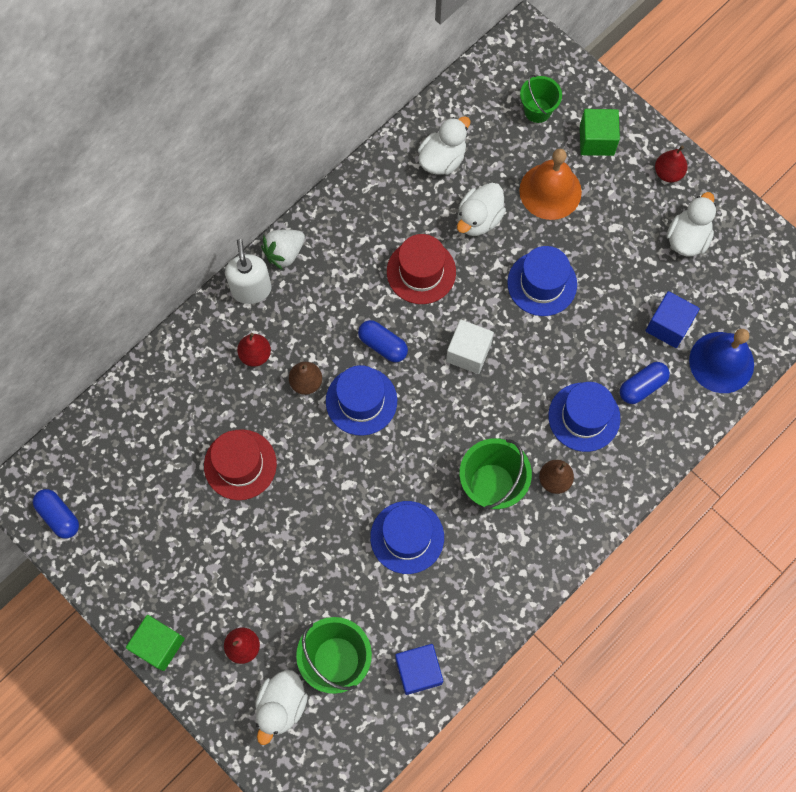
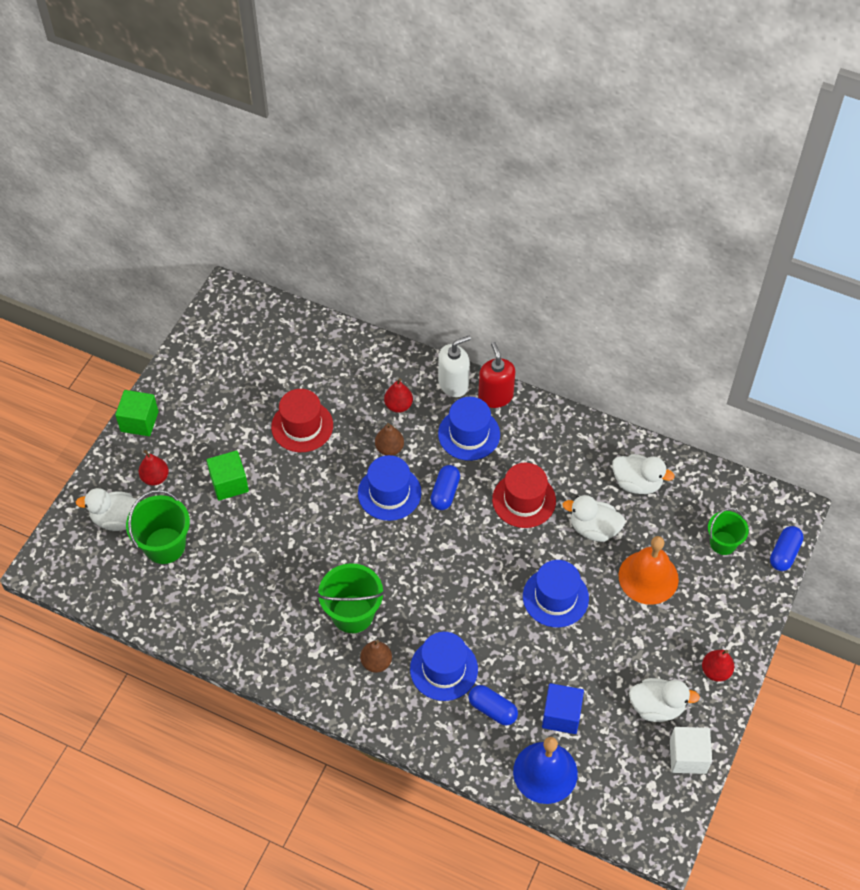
camera: 70 degrees right, 15 degrees down
blue capsule [33,489,79,539] -> blue capsule moved to [770,526,804,571]
white strawberry [261,230,305,270] -> red soap dispenser [478,342,515,408]
blue hat [370,501,444,574] -> blue hat moved to [438,397,500,461]
blue cube [395,644,443,695] -> none
white cube [446,320,494,374] -> white cube moved to [670,727,712,774]
green cube [580,109,620,156] -> green cube moved to [207,450,249,501]

